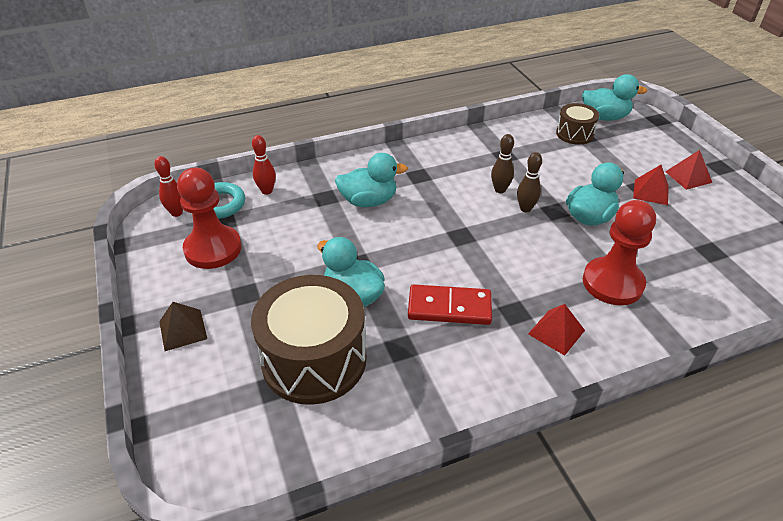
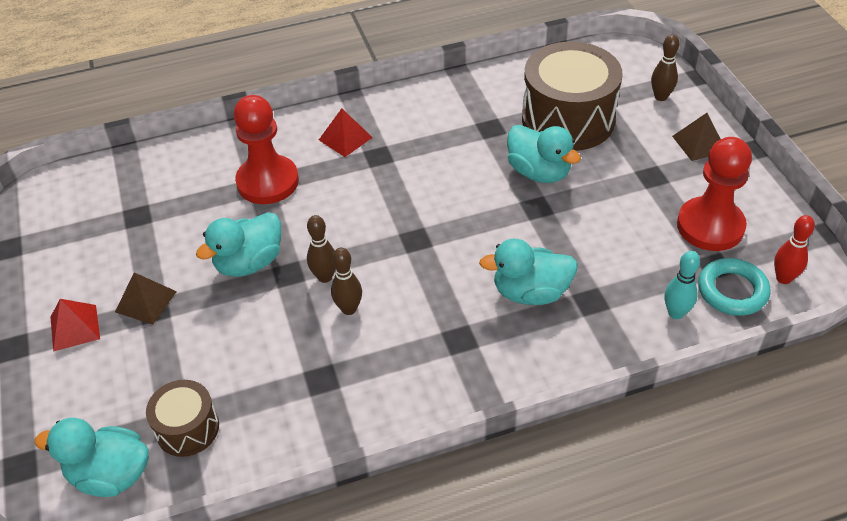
camera: 175 degrees left, 5 degrees up
red bowling pin [252,135,276,195] -> turquoise bowling pin [664,251,700,319]
red domino [408,284,492,325] -> none
red pyramid [633,165,669,205] -> brown pyramid [115,272,177,325]
none -> brown bowling pin [651,34,679,101]

